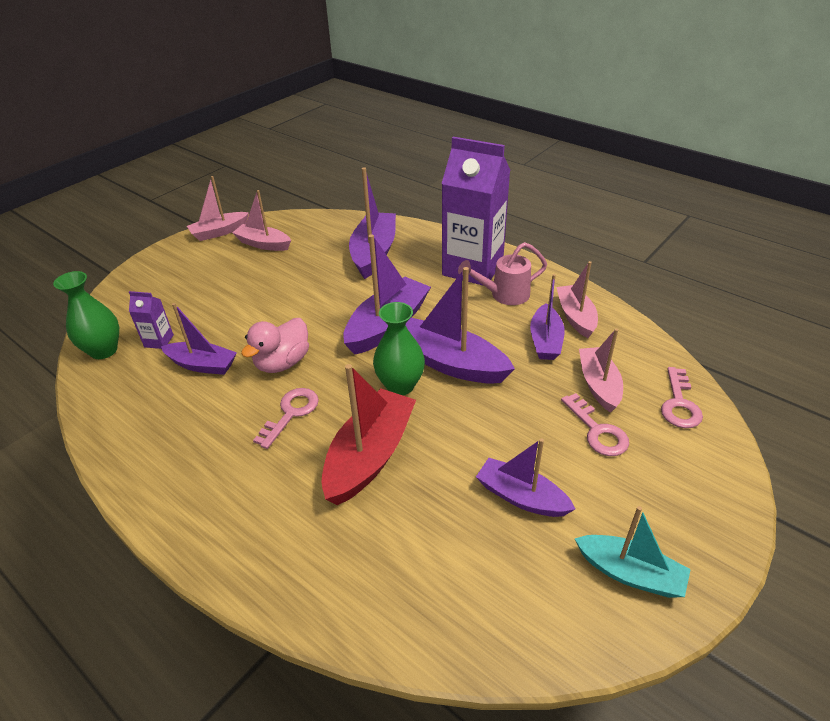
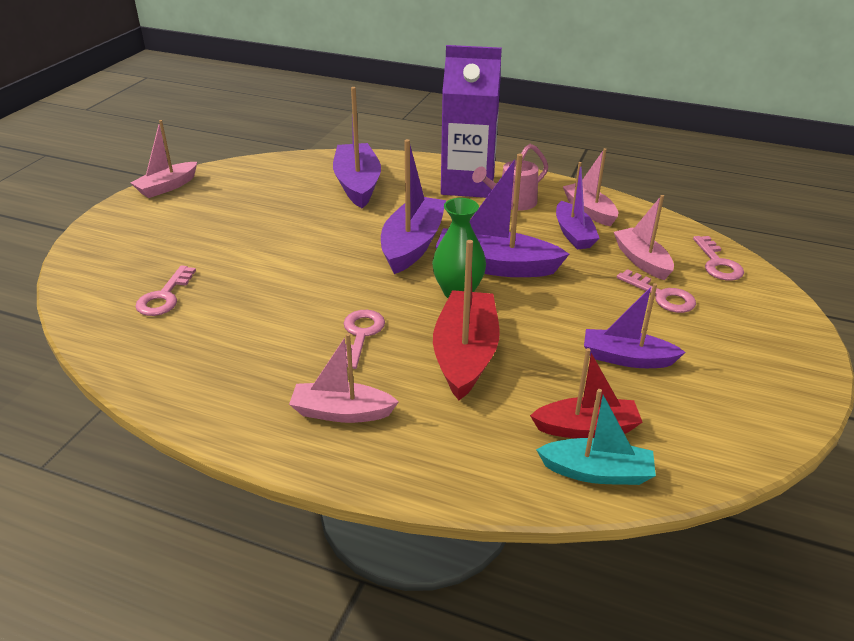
camera: 20 degrees left, 5 degrees down
green vase [53,271,119,359] -> none
purple carton [129,291,174,349] -> pink key [135,265,196,316]
purple boat [161,303,237,375] -> none
pink boat [232,190,291,251] -> pink boat moved to [289,333,399,423]
pink duck [241,318,309,373] -> none
turquoise boat [575,506,691,598] -> turquoise boat moved to [536,389,656,485]
none -> red boat [530,348,643,438]

